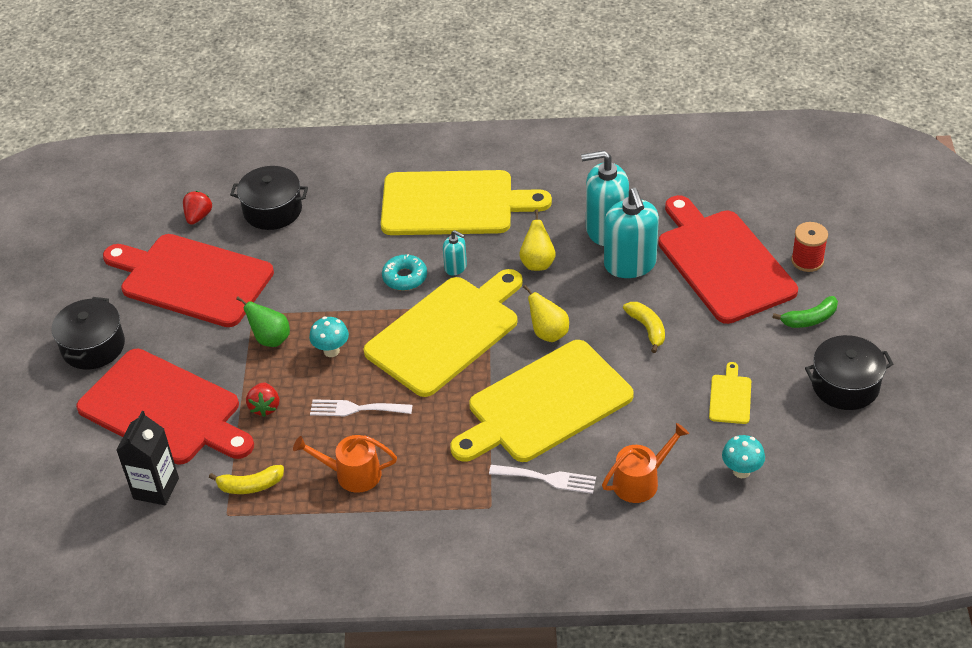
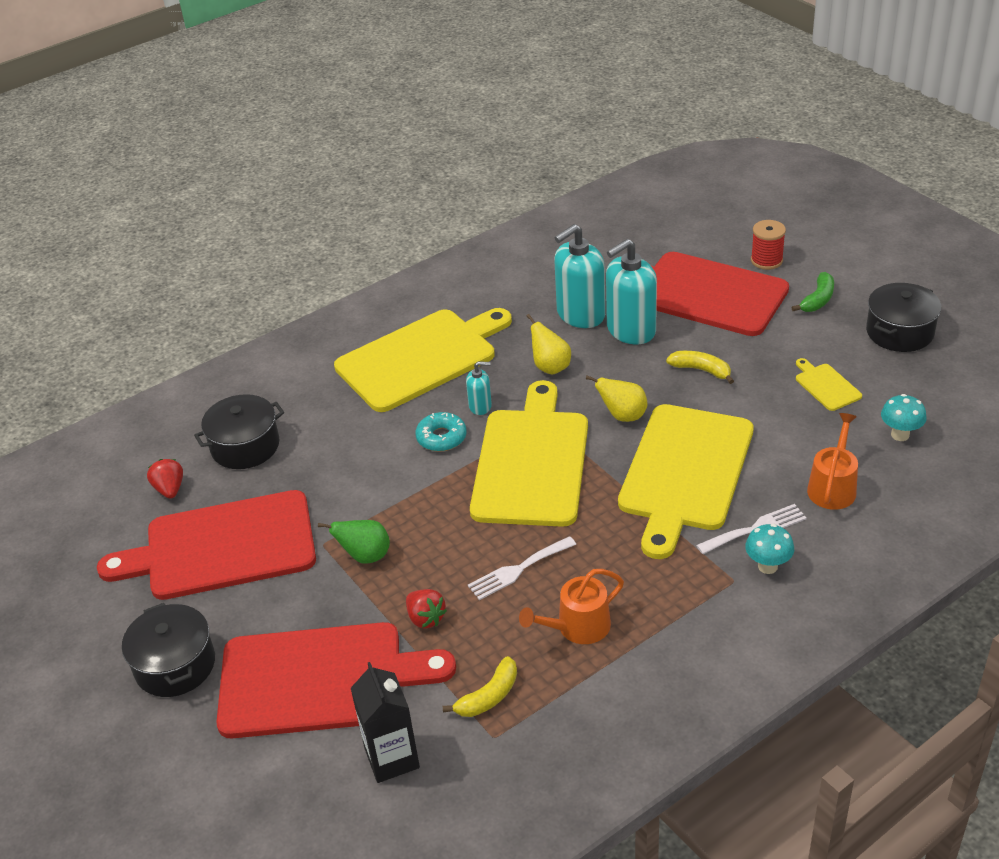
camera: 35 degrees left, 5 degrees down
turquoise mushroom [309,316,349,357] -> turquoise mushroom moved to [745,524,794,574]
turquoise soap dispenser [604,188,659,278] -> turquoise soap dispenser turned 105 degrees clockwise [606,239,657,344]

